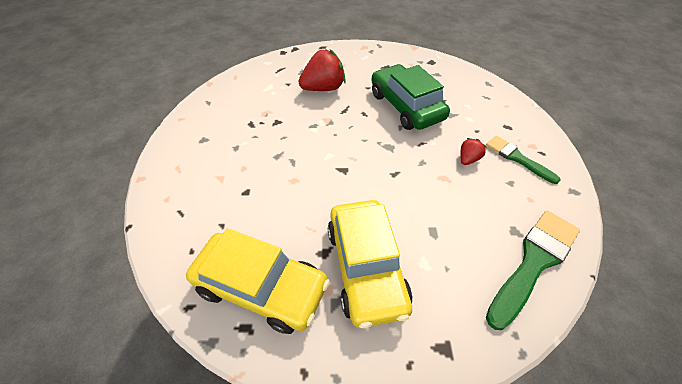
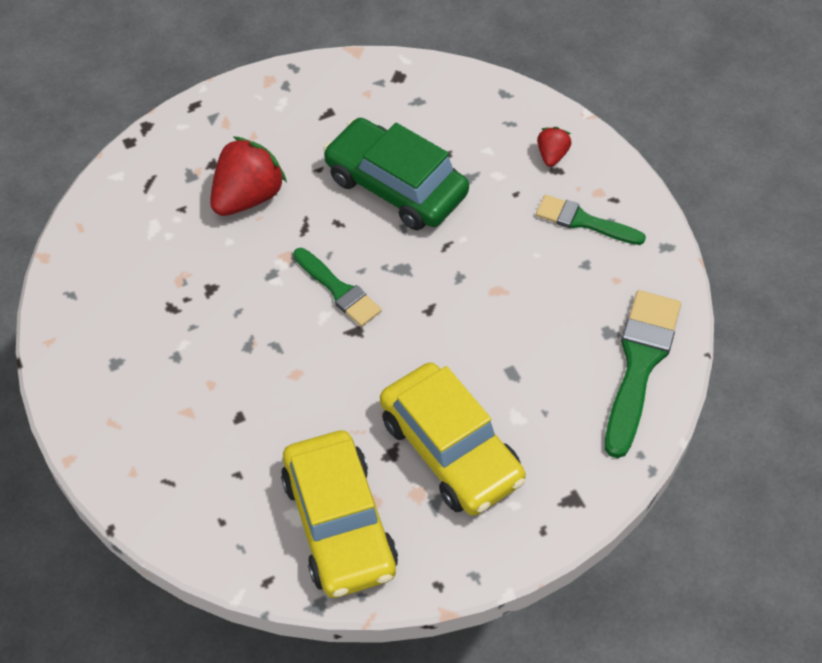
camera: 25 degrees left, 5 degrees up
yellow car [186,228,330,334] -> yellow car turned 75 degrees clockwise [281,430,398,598]
red strawberry [460,138,487,165] -> red strawberry moved to [537,127,571,167]
none -> green brush [293,248,382,327]

